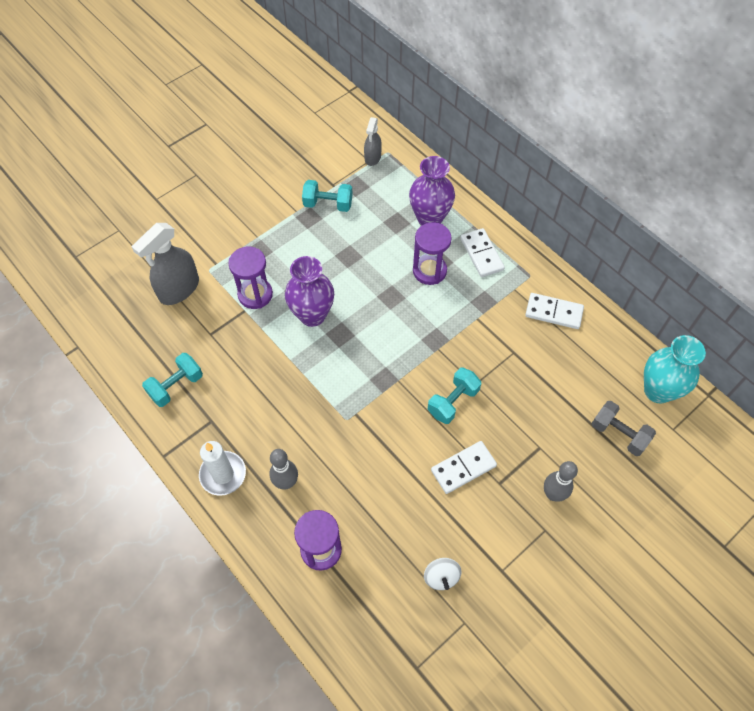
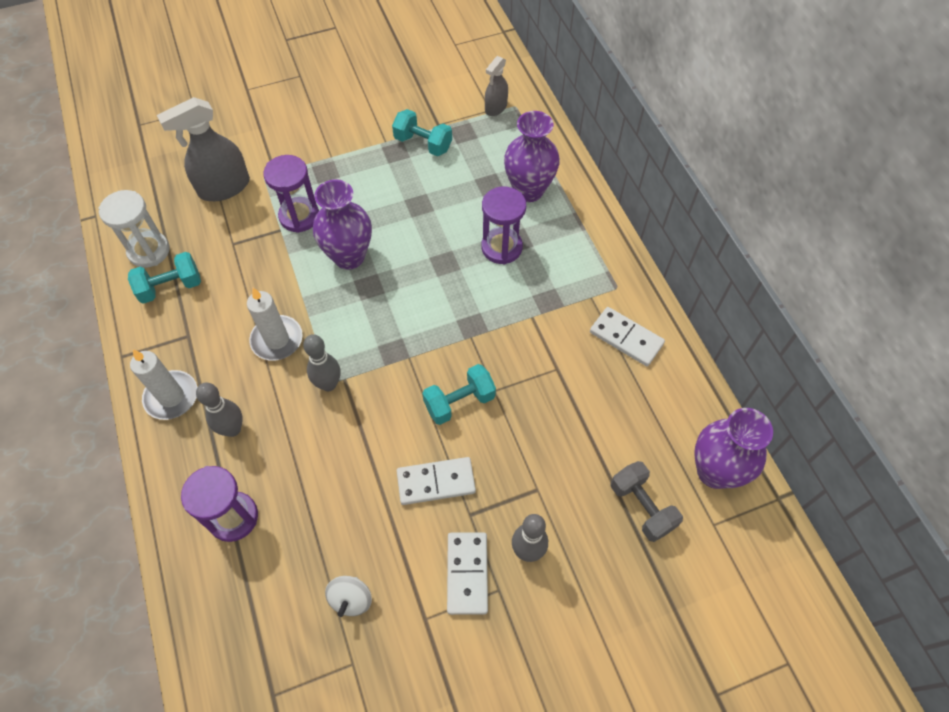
camera: 20 degrees right, 0 degrees up
white domino [461,228,505,277] -> white domino moved to [447,532,488,615]
turquoise vase [644,335,706,403] -> purple vase [694,408,773,489]
none -> white hourglass [98,190,169,268]
none -> white candle [247,288,303,361]
none -> grey bowling pin [303,334,340,391]

